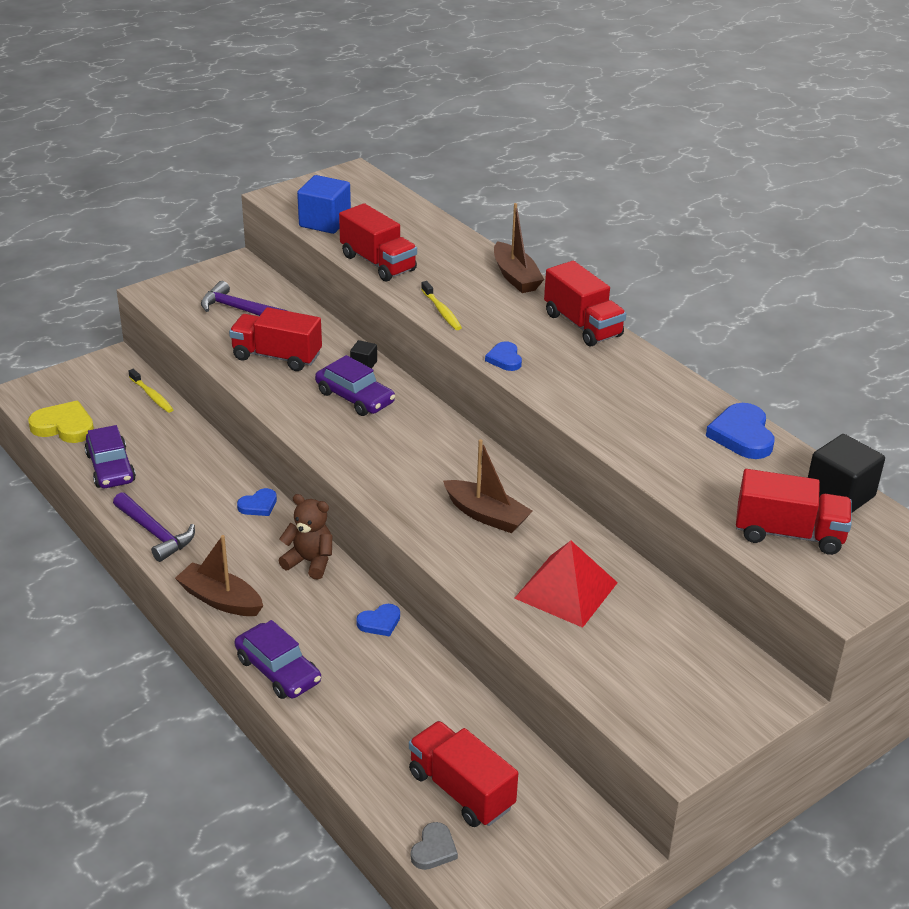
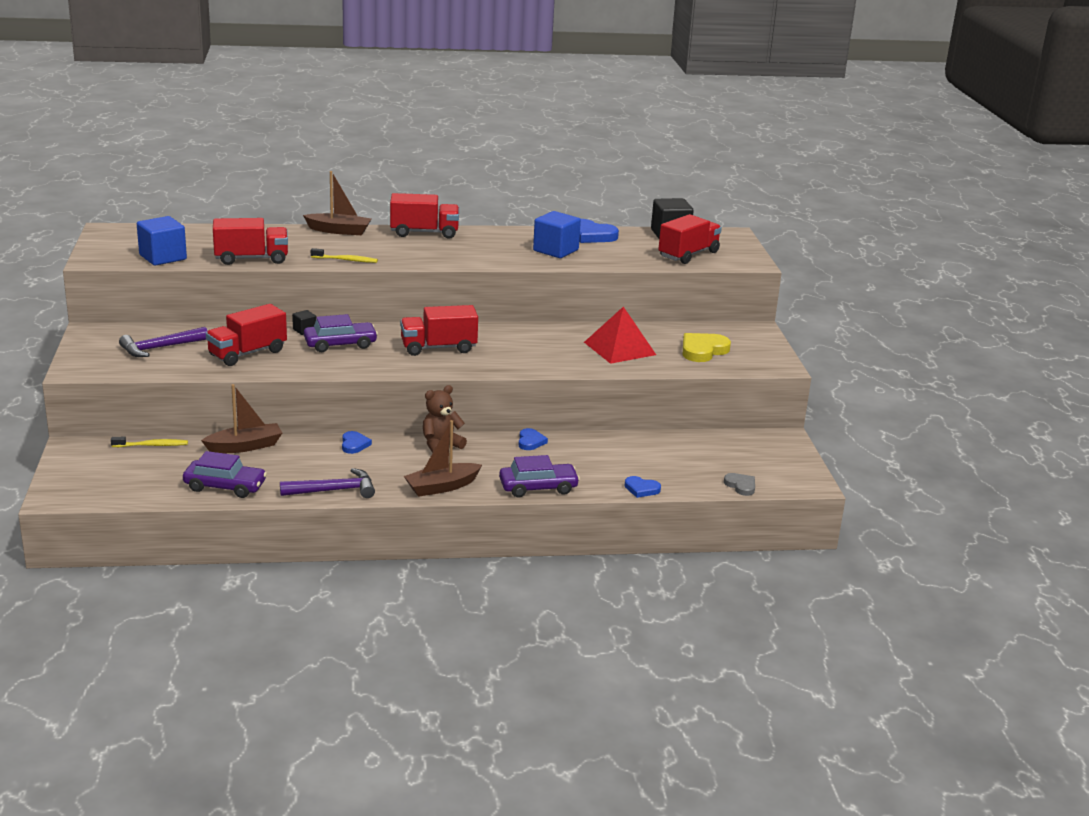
camera: 60 degrees left, 10 degrees down
yellow heart [28,401,94,443] -> yellow heart moved to [683,333,731,362]
red truck [409,721,518,827] -> red truck moved to [400,305,478,356]
brown boat [443,439,533,533] -> brown boat moved to [201,384,282,453]
blue heart [485,341,522,371] -> blue heart moved to [625,476,661,498]
none -> blue cube [533,211,581,258]

